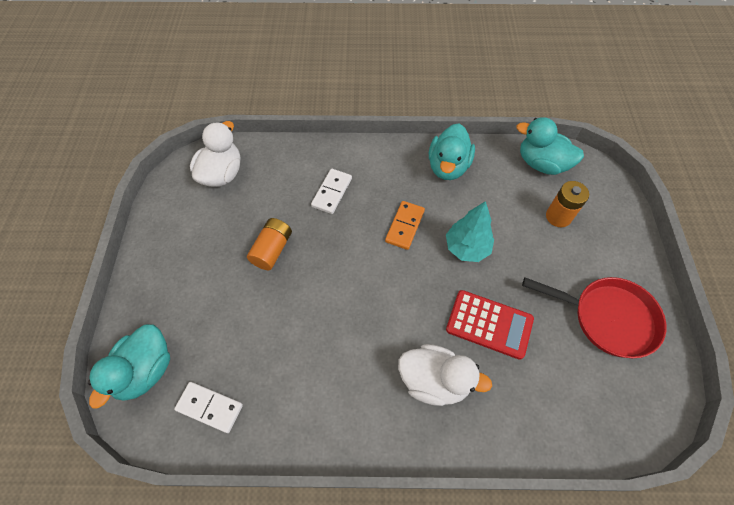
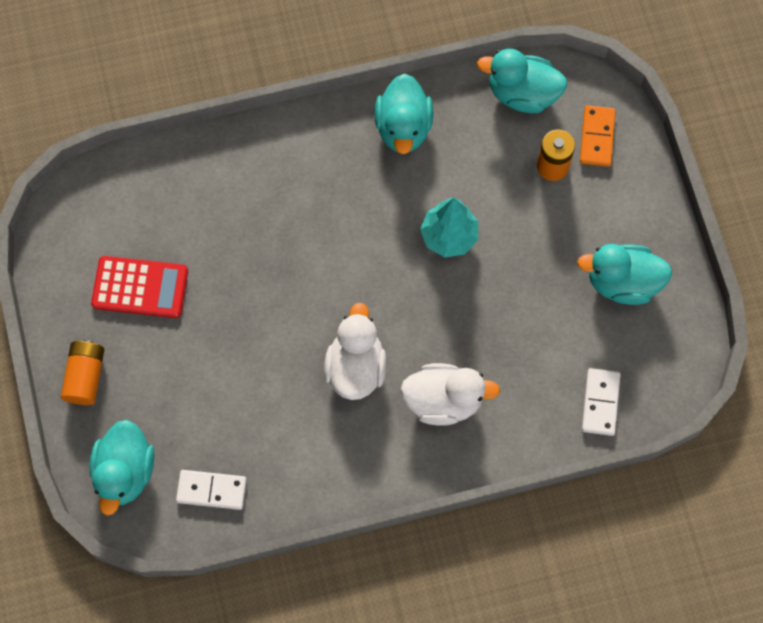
camera: 15 degrees left, 10 degrees up
white duck [190,121,240,187] -> white duck moved to [324,302,387,400]
orange battery [247,218,292,270] -> orange battery moved to [61,340,104,405]
white domino [311,169,352,214] -> white domino moved to [582,368,621,436]
orange domino [385,201,425,250] -> orange domino moved to [580,105,616,167]
red calculator [446,290,534,360] -> red calculator moved to [91,256,188,318]
red pan [522,277,667,358] -> turquoise duck [577,244,672,305]

